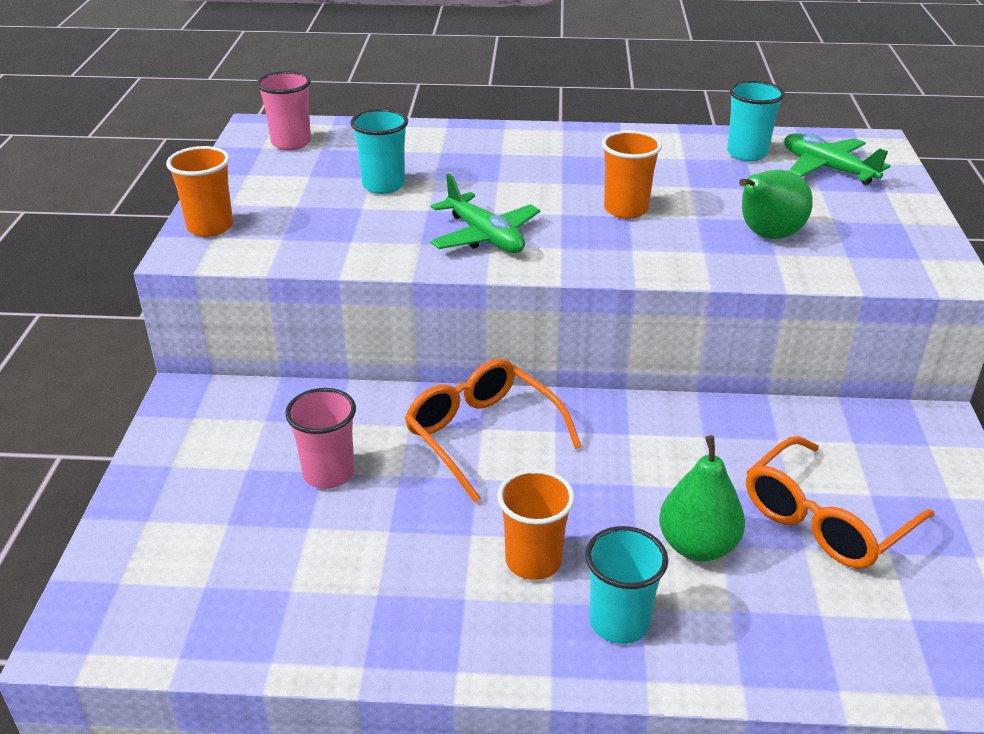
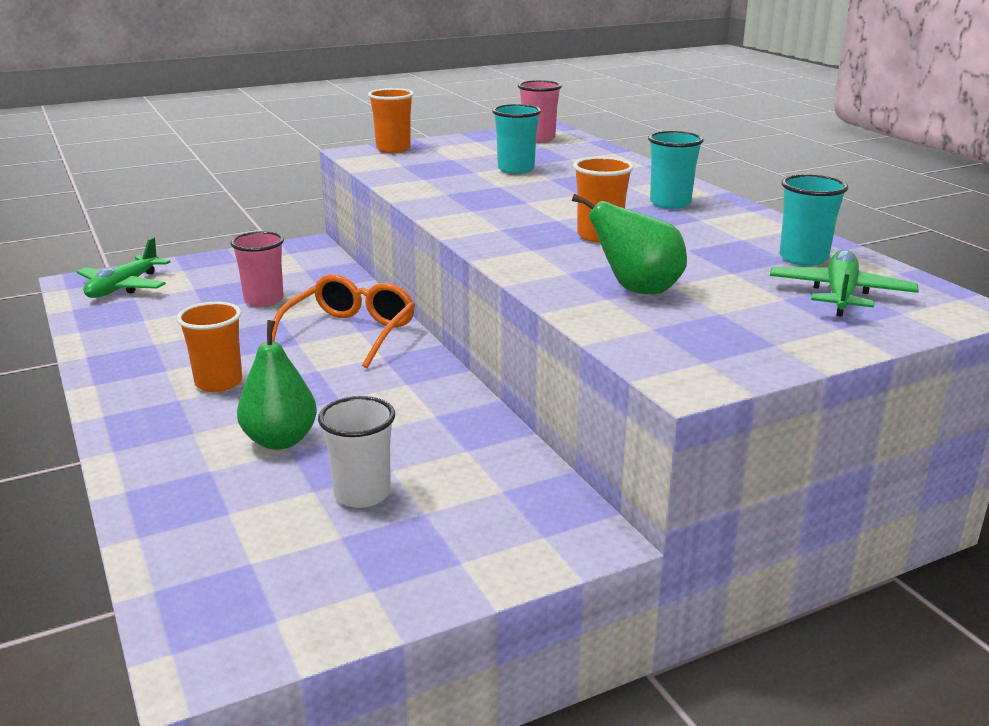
camera: 60 degrees right, 10 degrees down
green plane [430,174,540,253] -> green plane moved to [77,237,170,298]
turquoise cup [585,526,668,644] -> turquoise cup moved to [648,131,704,209]
orange glasses [746,436,935,569] -> white cup [318,396,395,508]

